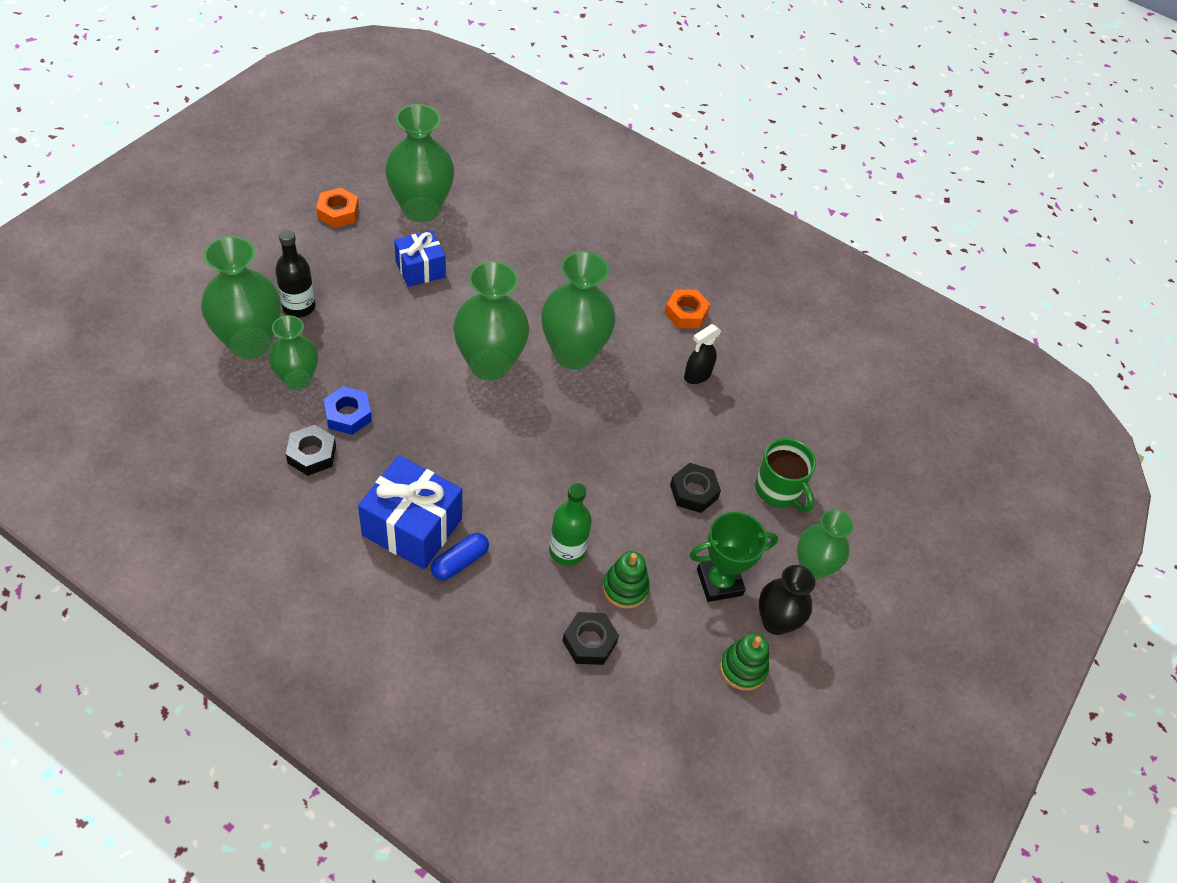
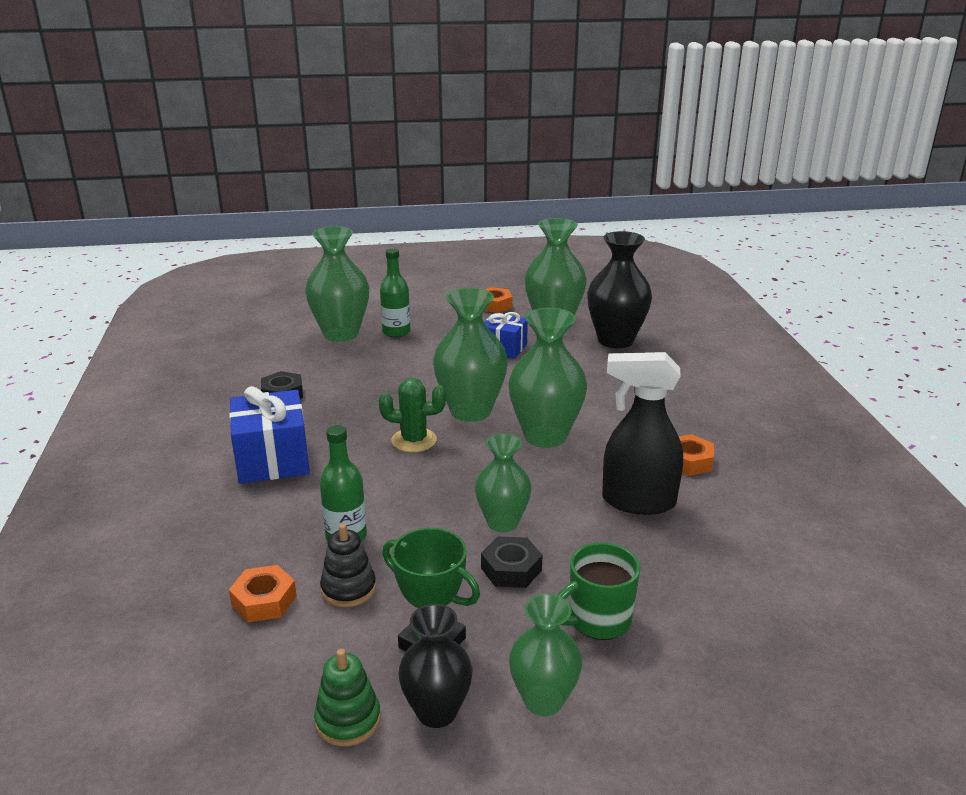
camera: 55 degrees right, 25 degrees down
green vase [268,315,318,390] -> green vase moved to [475,433,532,532]
black bottle [275,229,315,318] -> green bottle [380,248,410,337]
blue nut [323,386,372,435] -> none
blue capsule [431,533,489,580] -> none
black nut [562,612,619,665] -> orange nut [229,565,297,622]
green stacking toy [603,551,650,609] -> black stacking toy [320,524,376,607]
black spray bottle [684,324,721,384] -> black spray bottle [602,352,683,515], size x1.91
green mug [755,438,816,512] -> green mug turned 45 degrees clockwise [557,542,640,640]
none -> green cactus [379,378,446,452]
none -> black vase [587,231,652,348]

